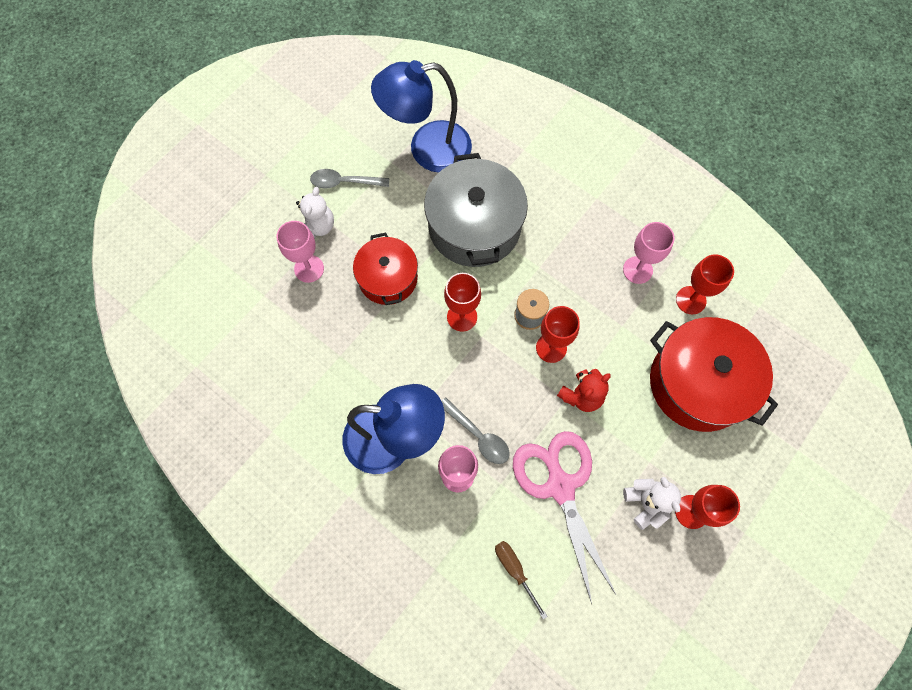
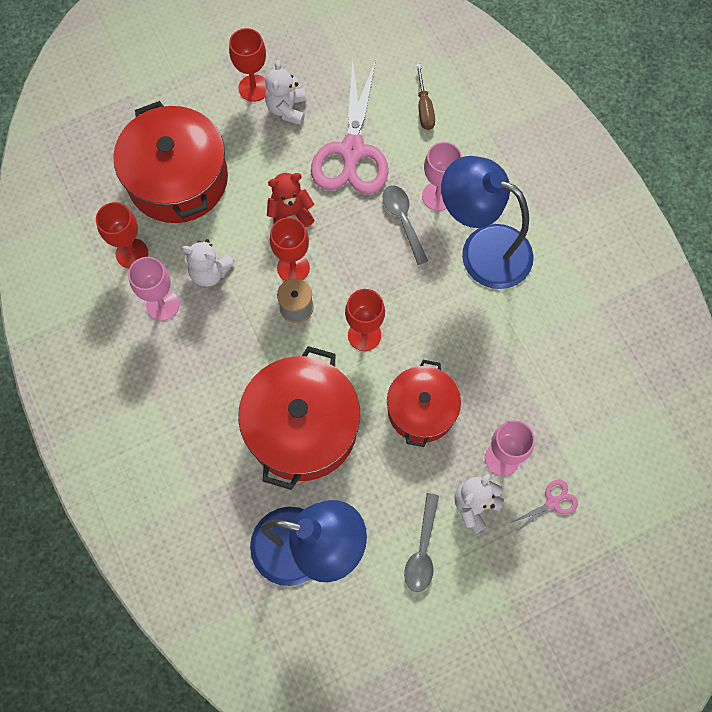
camera: 155 degrees left, 0 degrees up
grey spoon [310,169,389,189] -> grey spoon turned 75 degrees clockwise [404,493,439,592]
grey pot [424,153,528,267] -> red pot [238,346,360,490]
none -> white teddy bear [182,239,235,287]
none -> pink scissors [510,480,578,532]

